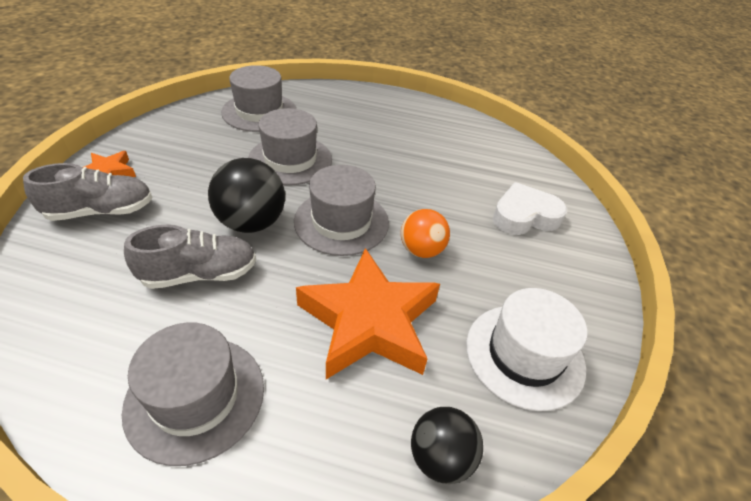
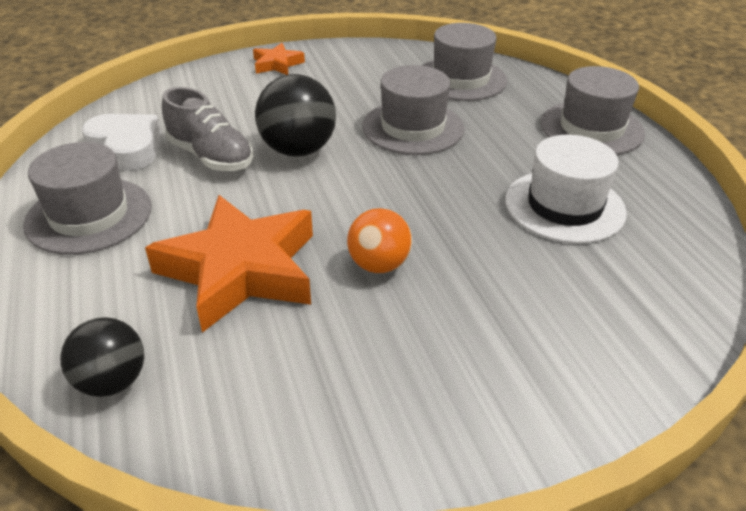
camera: 60 degrees right, 5 degrees down
grey shoe [23,163,153,221] -> none
grey hat [294,165,389,256] -> grey hat moved to [540,66,645,155]
white hat [466,288,587,411] -> white hat moved to [505,135,627,244]
white heart [493,182,567,235] -> white heart moved to [82,114,161,171]

